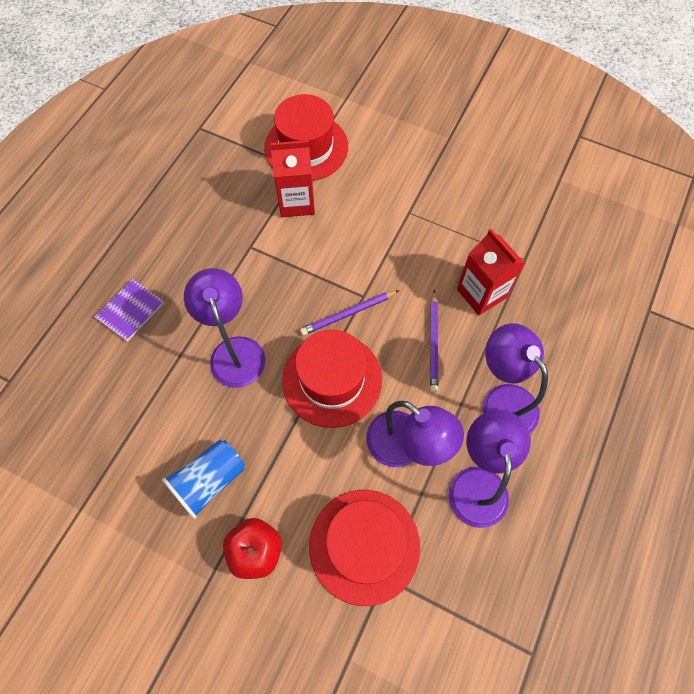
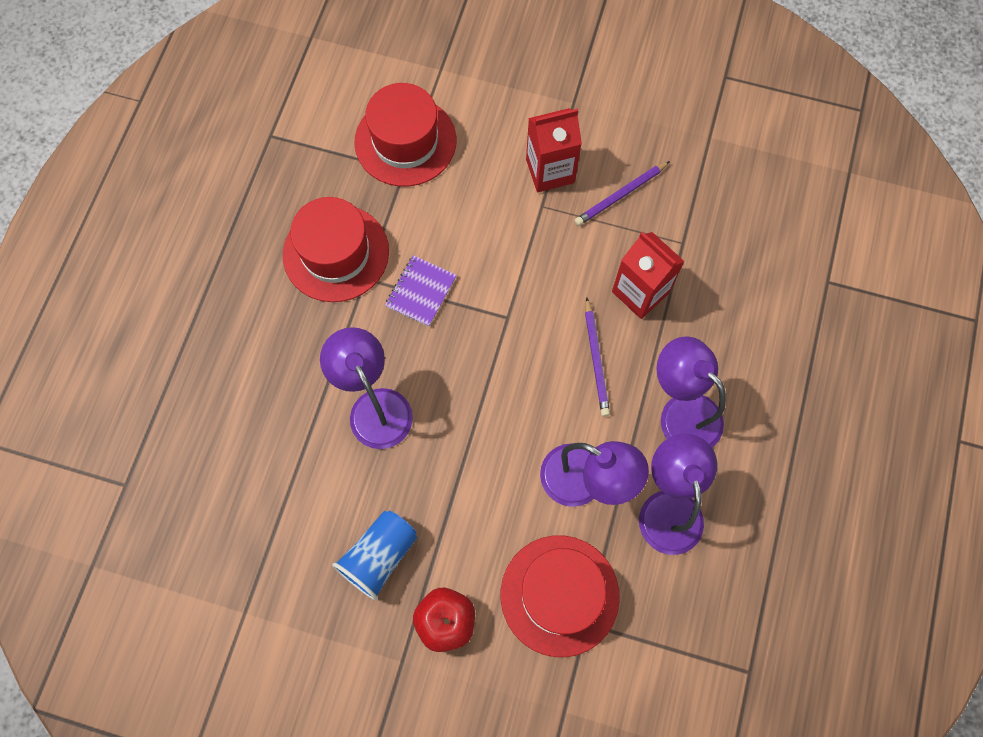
camera: 10 degrees left, 5 degrees up
purple notebook [94,279,164,342] -> purple notebook moved to [385,255,457,327]
red carton [270,140,315,217] -> red carton moved to [526,108,582,192]
red hat [282,329,382,428] -> red hat moved to [283,197,389,302]
purple pencil [300,290,399,335] -> purple pencil moved to [574,161,670,226]

